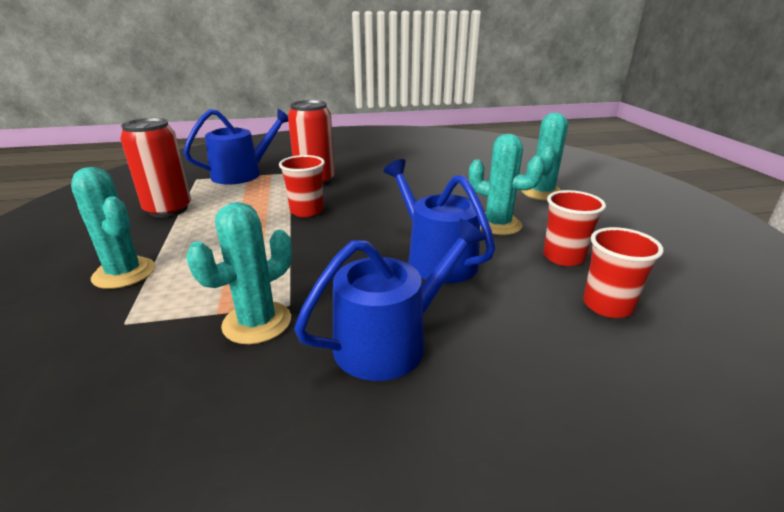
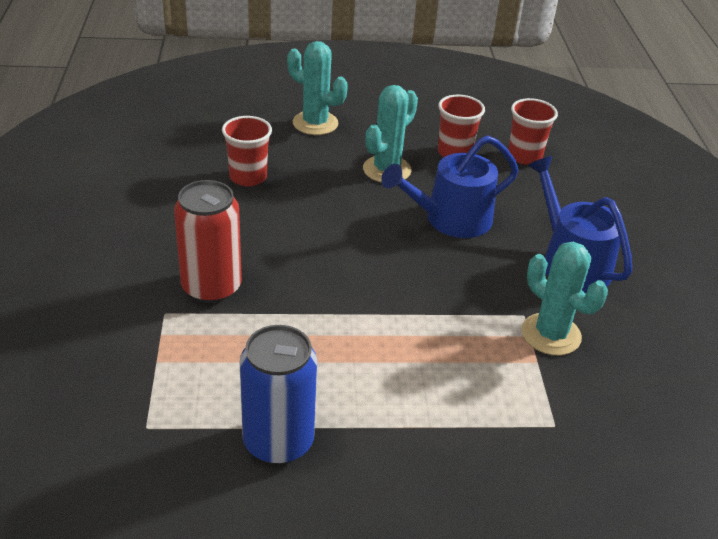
camera: 85 degrees left, 10 degrees up
turquoise cactus [71,167,155,289] -> none
red can [120,118,191,218] -> blue can [239,325,317,464]
blue watering can [183,109,288,185] -> none
red cup [279,155,325,217] -> red cup moved to [222,116,272,186]

